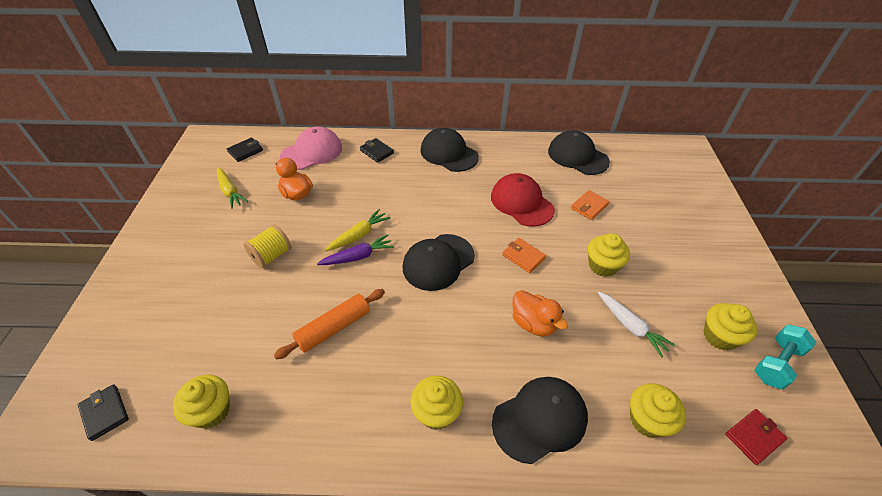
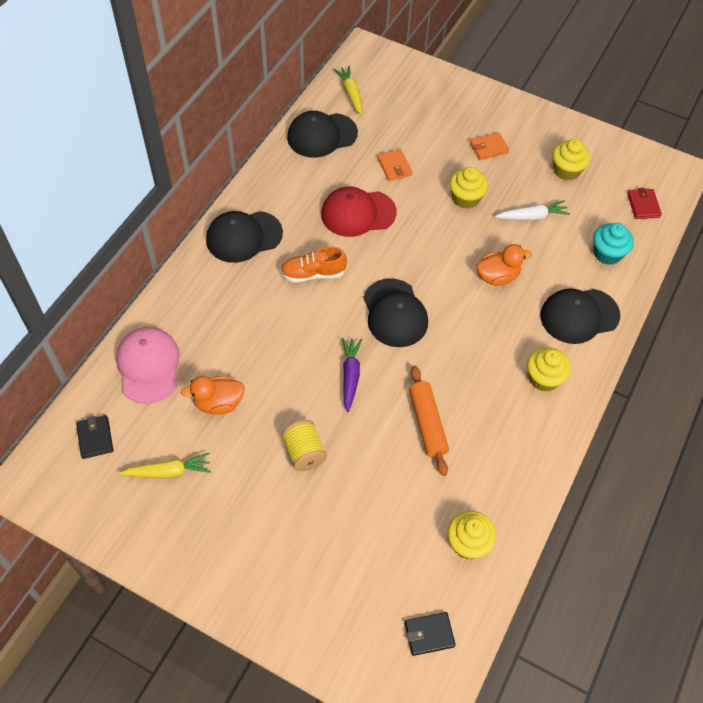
camera: 65 degrees left, 10 degrees up
yellow carrot [325,209,390,252] -> yellow carrot moved to [334,66,362,115]
black wallet [360,138,394,163] -> none
black cap [492,377,588,464] -> black cap turned 105 degrees counterclockwise [541,289,620,344]
orange wallet [502,238,546,273] -> orange wallet moved to [470,132,509,160]
yellow cupcake [630,383,686,438] -> turquoise cupcake [593,223,634,265]
turquoise dumbbell [754,324,816,389] -> none
none -> orange shoe [280,246,347,283]

